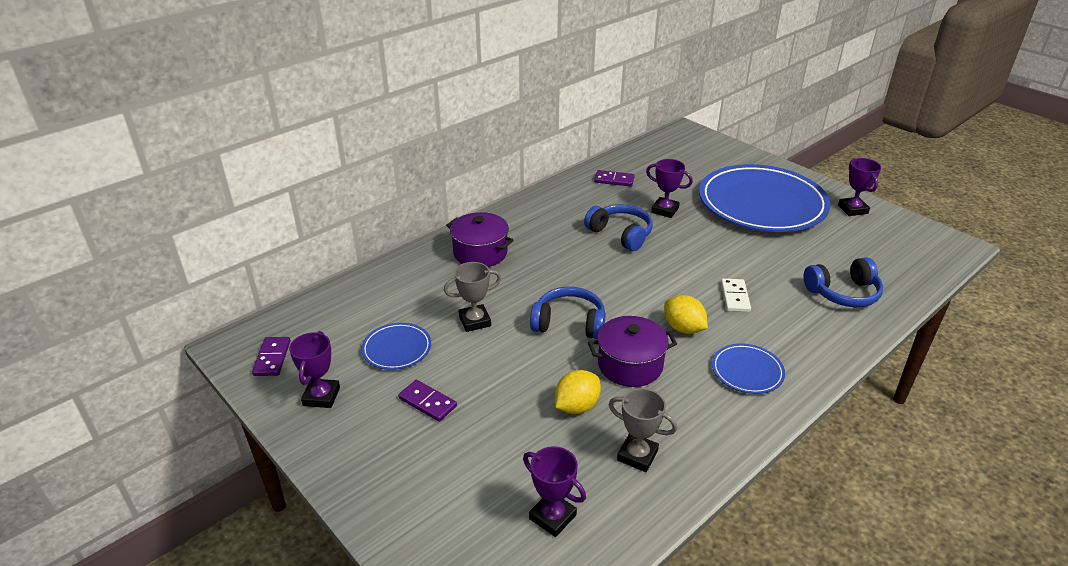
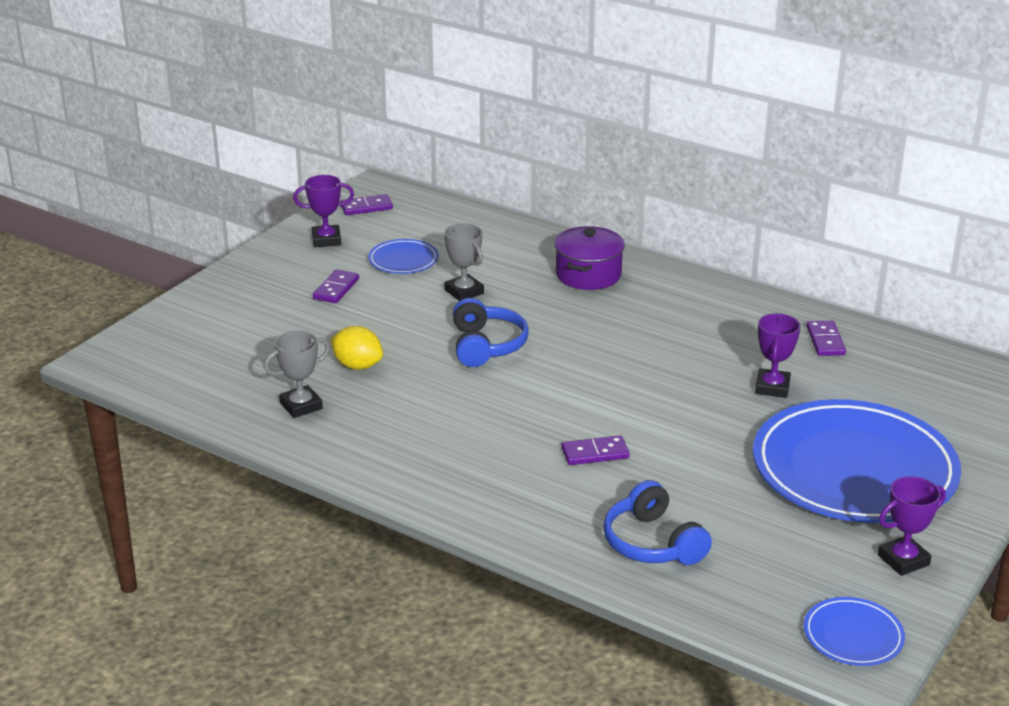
camera: 75 degrees right, 5 degrees down
purple trophy [523,446,586,537] -> none
blue headphones [584,204,653,251] -> none
purple pot [588,316,677,387] -> none
grey trophy [609,388,677,472] -> grey trophy turned 45 degrees clockwise [264,331,330,418]
yellow lemon [664,295,708,334] -> none
blue plate [712,344,785,394] -> blue plate moved to [804,597,905,666]
white domino [721,279,751,312] -> purple domino [562,435,629,465]

